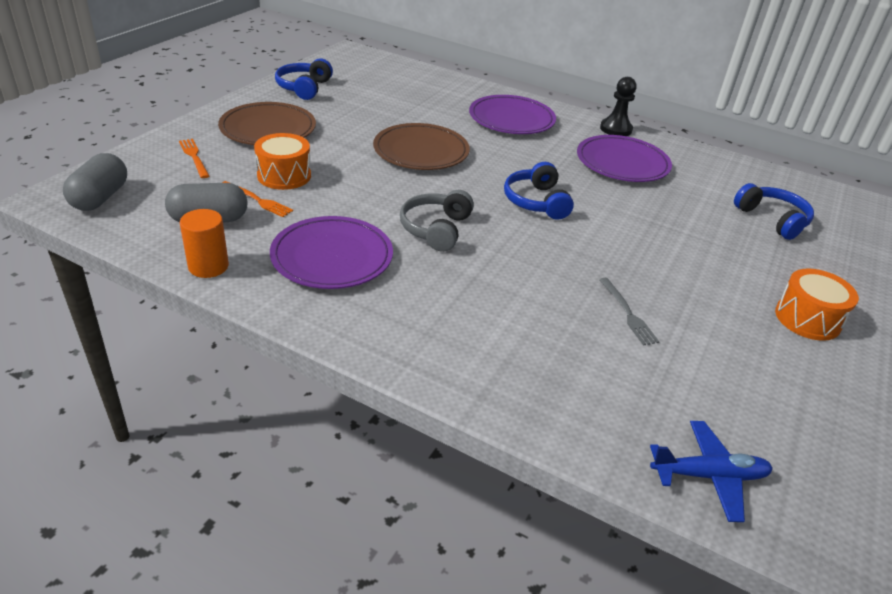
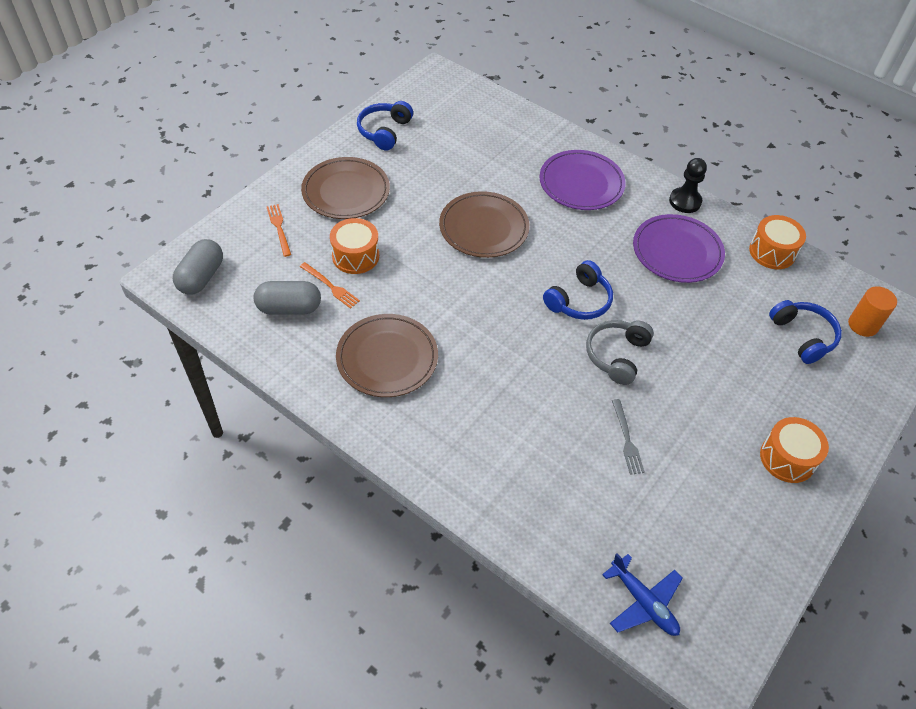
camera: 10 degrees right, 15 degrees up
orange cylinder [180,209,229,278] -> orange cylinder moved to [848,286,897,337]
purple plate [270,216,393,289] -> brown plate [336,314,438,397]
grey headphones [400,190,474,252] -> grey headphones moved to [586,320,654,385]
blue headphones [504,162,574,220] -> blue headphones turned 135 degrees counterclockwise [543,260,613,320]
blue plane [650,421,773,522] -> blue plane turned 45 degrees clockwise [602,553,683,636]
none -> orange drum [749,215,806,269]

